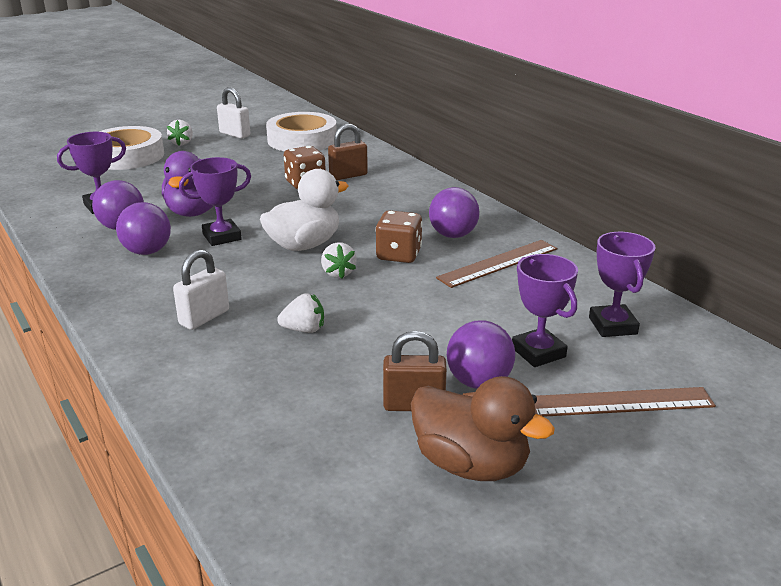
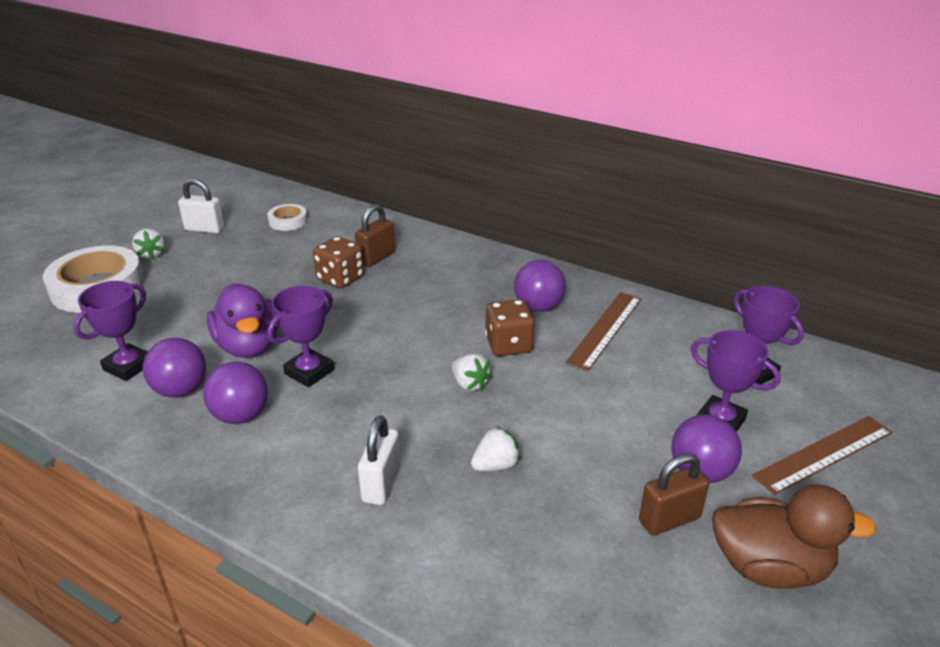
camera: 25 degrees left, 5 degrees up
white duck [260,169,348,251] -> none
white tape [266,112,337,151] -> white tape [267,204,308,231], size x0.49

